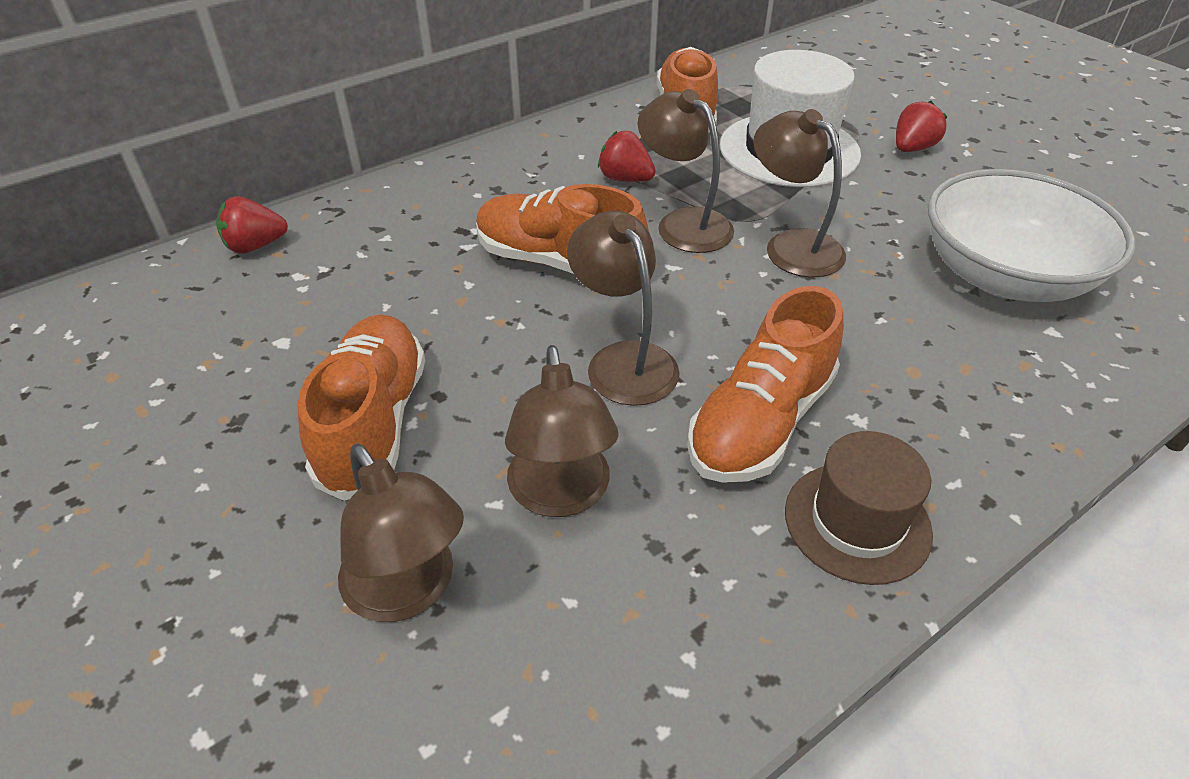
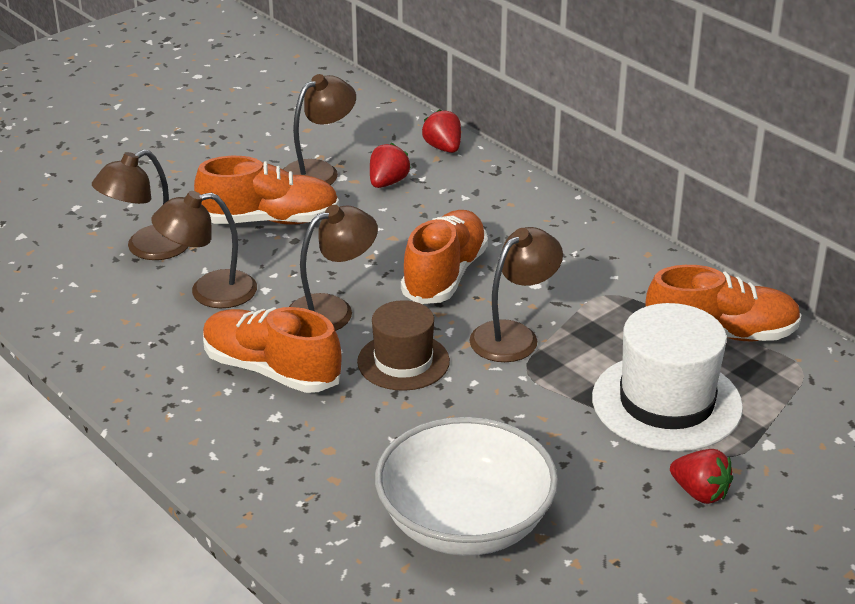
camera: 85 degrees right, 10 degrees down
red strawberry [598,131,656,182] -> red strawberry moved to [370,143,411,188]
brown lamp [753,109,846,277] -> brown lamp moved to [283,74,356,185]
brown hat [785,431,933,585] -> brown hat moved to [357,300,450,391]

